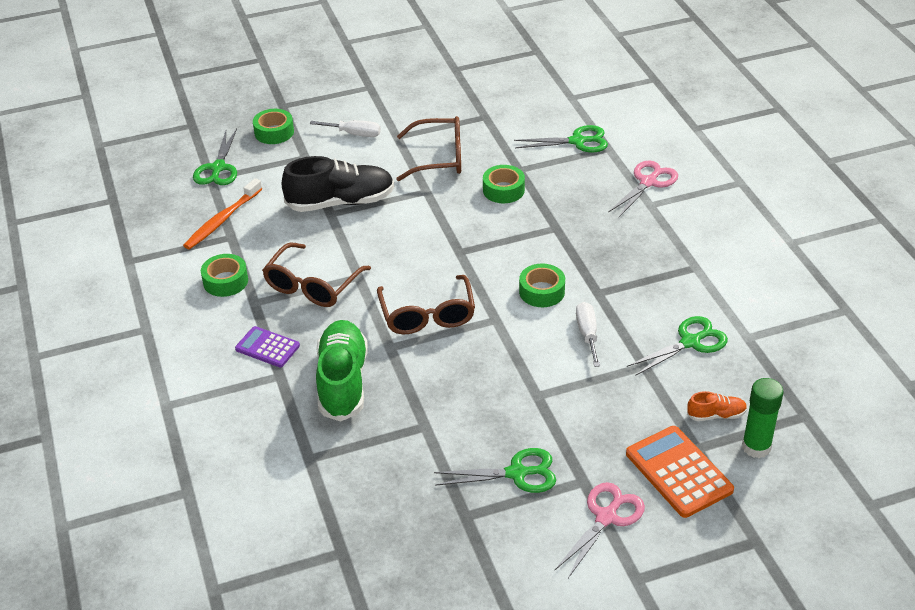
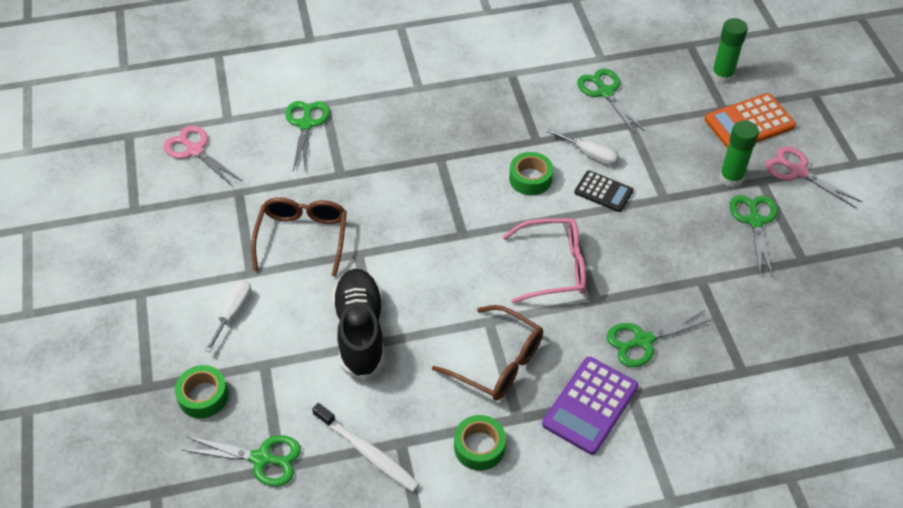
camera: 85 degrees left, 10 degrees up
orange toothbrush [183,178,262,249] -> white toothbrush [312,403,419,492]
purple calculator [235,326,300,367] -> purple calculator [542,357,639,455], size x1.60
green shoe [316,320,368,421] -> green scissors [606,310,713,367]
brown glasses [377,275,475,334] -> pink glasses [502,218,586,303]
green tape [483,165,525,203] -> none
white screwdriver [576,302,600,367] -> white screwdriver turned 150 degrees counterclockwise [547,129,619,165]
pink scissors [608,160,678,218] -> pink scissors moved to [163,126,242,187]
orange shoe [687,391,747,421] -> none
none -> black calculator [574,170,634,212]
none -> green glue stick [719,120,759,187]

